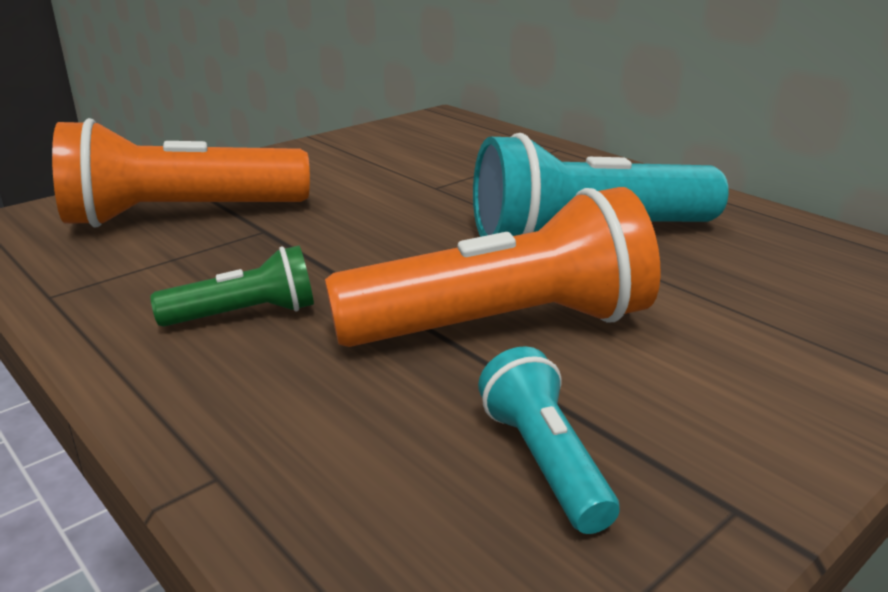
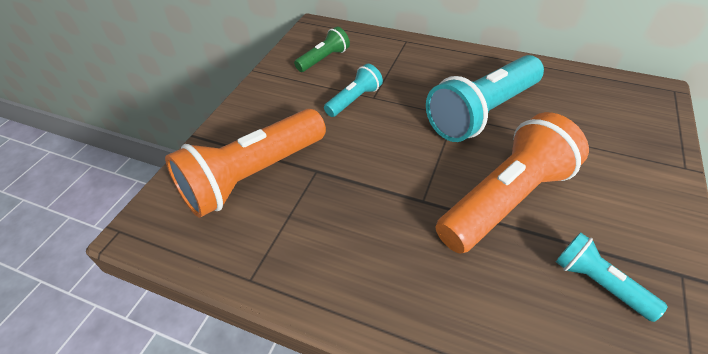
camera: 25 degrees left, 20 degrees up
green flashlight [150,246,314,327] -> green flashlight moved to [294,27,350,72]
none -> turquoise flashlight [324,64,383,117]

